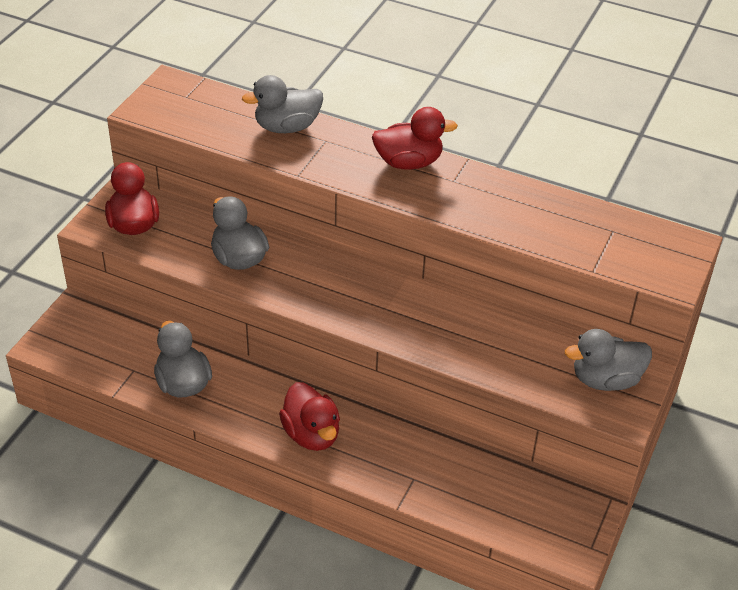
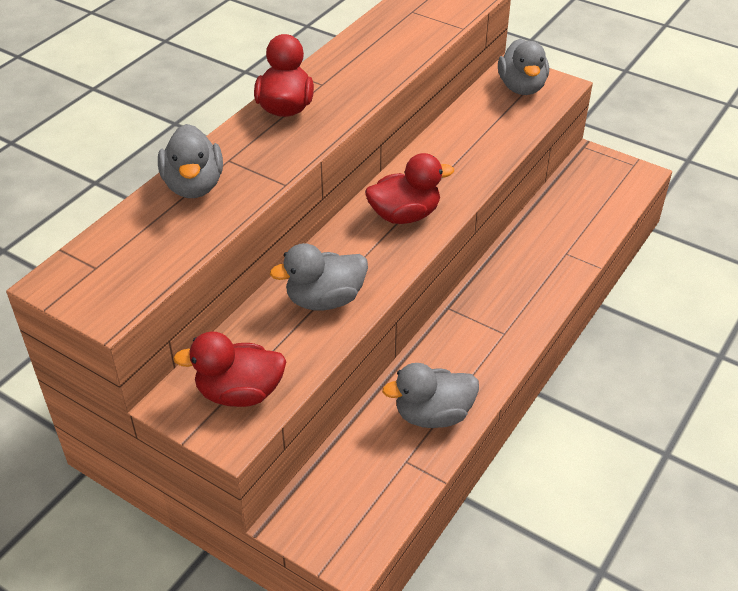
camera: 80 degrees left, 0 degrees up
red duck [279,382,340,451] -> red duck moved to [365,153,454,224]

